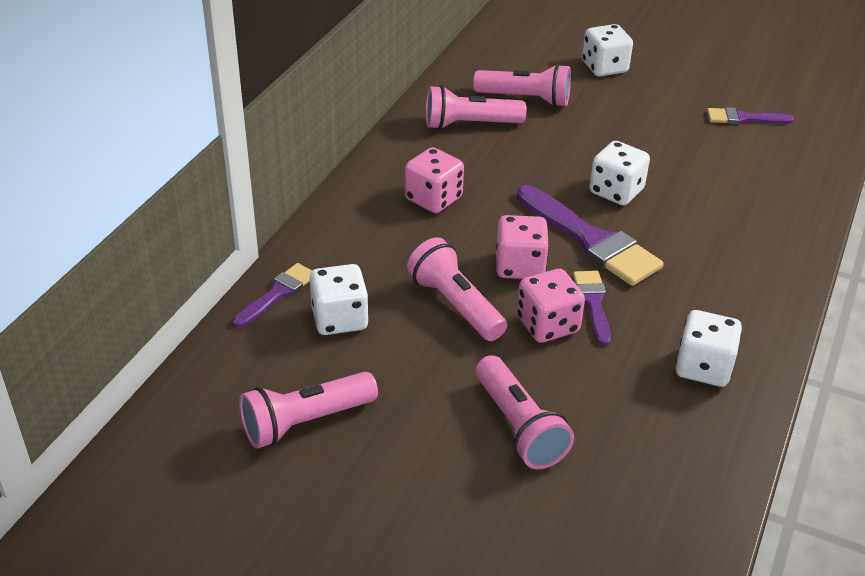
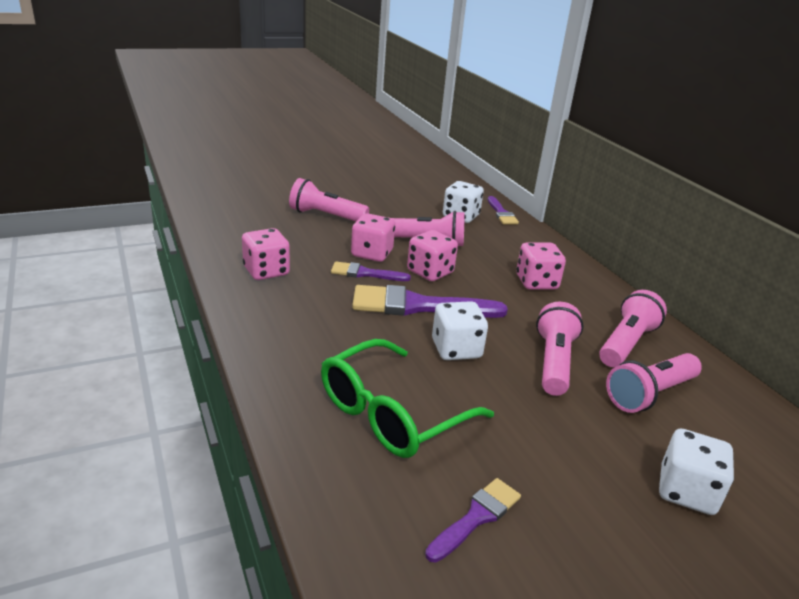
camera: 130 degrees right, 10 degrees down
pink flashlight [239,372,378,449] -> pink flashlight moved to [536,302,583,396]
purple brush [573,271,611,346] -> purple brush turned 150 degrees clockwise [331,262,411,281]
white dice [675,310,742,387] -> pink dice [242,228,290,280]
none -> green glasses [321,339,494,458]

